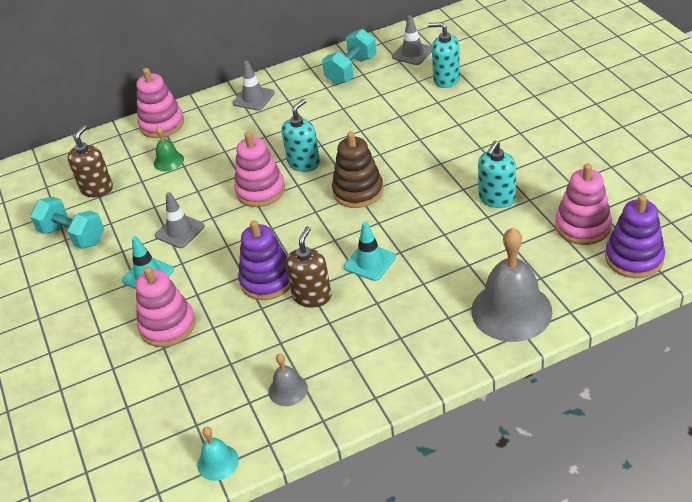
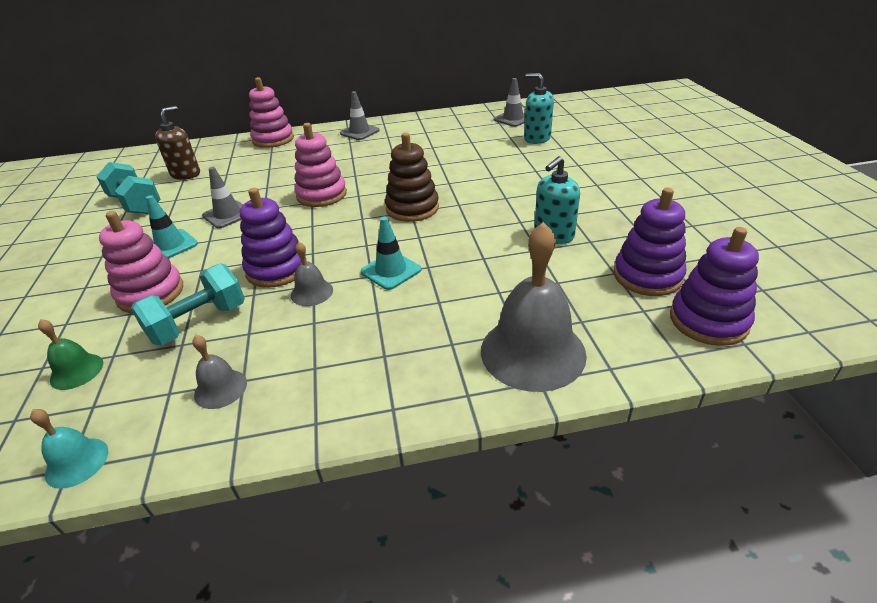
camera: 10 degrees right, 5 degrees down
green bell [154,126,184,171] -> green bell moved to [38,319,103,390]
turquoise soap dispenser [281,99,320,172] -> none
brown soap dispenser [285,226,332,308] -> grey bell [291,242,333,306]
turquoise dumbbell [322,29,377,85] -> turquoise dumbbell moved to [131,263,245,345]
pink stacking toy [555,163,612,245] -> purple stacking toy [614,188,686,296]

